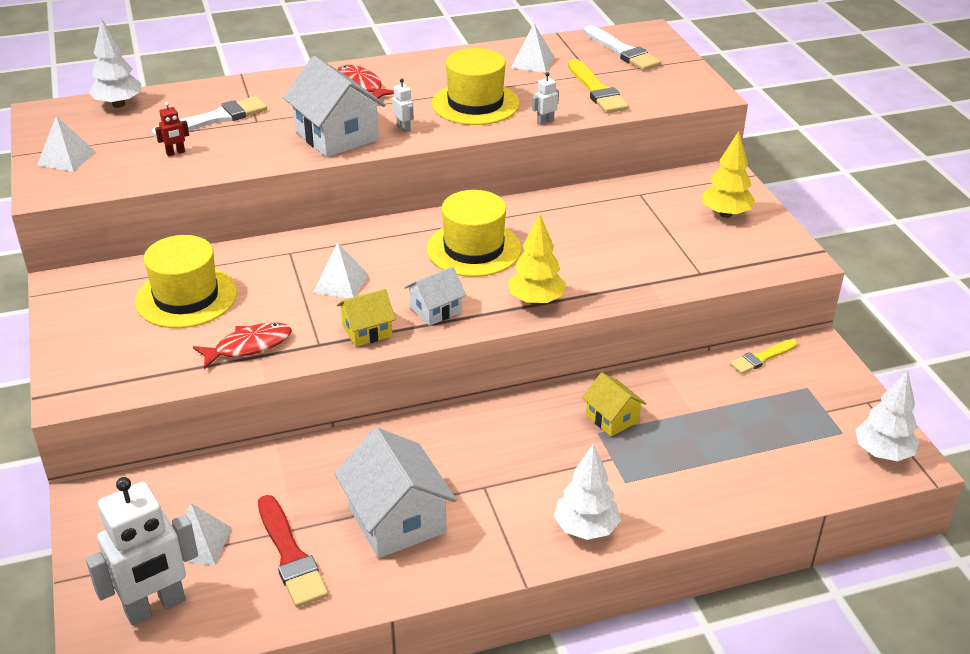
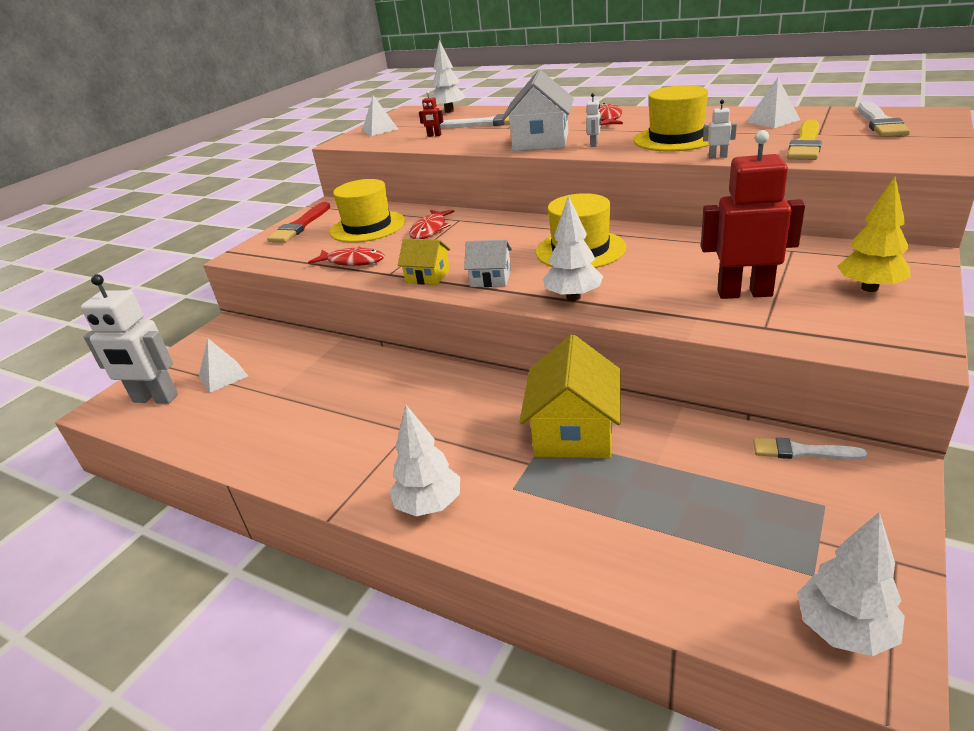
camera: 50 degrees right, 5 degrees down
red brush [258,495,328,607] -> red brush moved to [267,202,330,243]
white pyramid [313,242,369,299] -> none
white house [334,427,457,558] -> none
yellow tree [508,214,566,305] -> white tree [543,196,603,301]
yellow house [582,373,647,437] -> yellow house [520,334,621,458], size x1.81
yellow brush [730,339,798,374] -> white brush [753,438,867,460]
none -> red fish [409,210,455,239]
none -> red robot [701,130,805,299]

